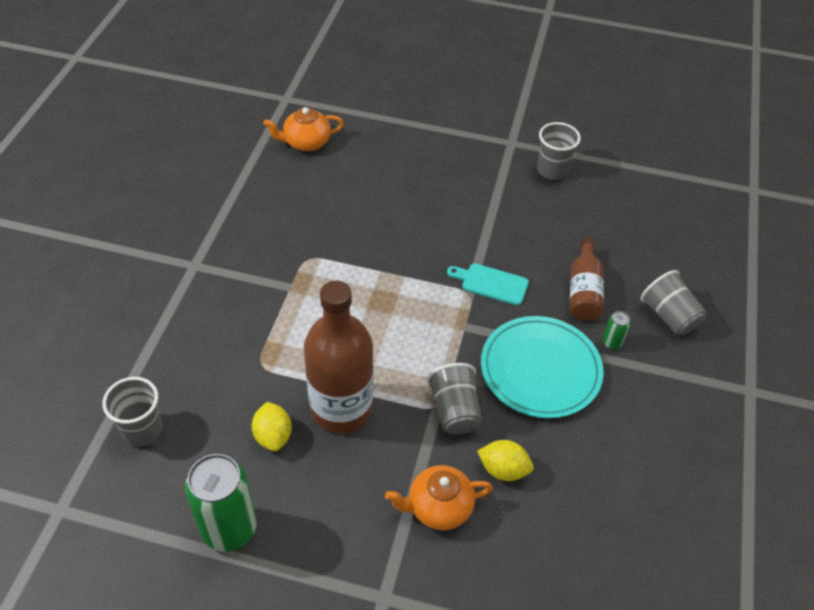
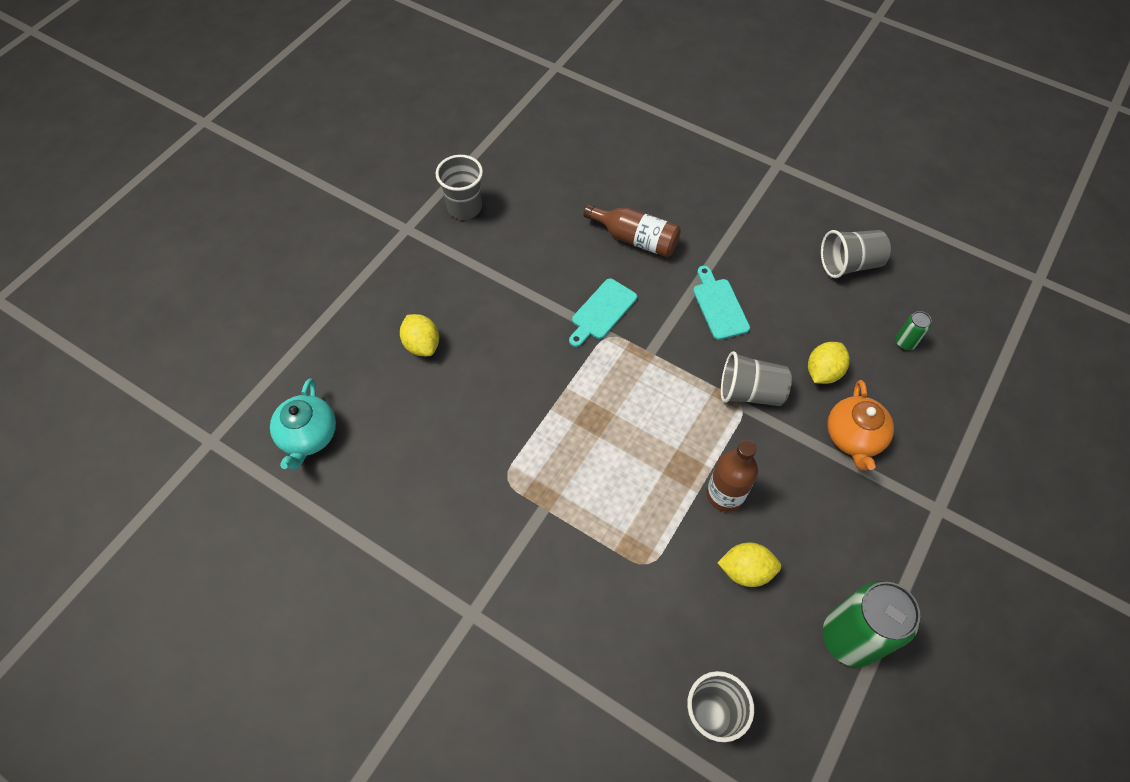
camera: 70 degrees left, 10 degrees up
orange teapot [263,107,344,151] -> turquoise teapot [270,378,336,469]
brown bottle [304,281,373,433] -> brown bottle [706,440,758,512], size x0.57
turquoise plate [481,316,604,418] -> turquoise cutting board [693,266,750,340]
green can [602,311,631,350] -> green can moved to [896,311,931,350]
grey cup [641,270,707,335] -> grey cup moved to [821,230,891,278]
none -> yellow lemon [400,314,439,356]

